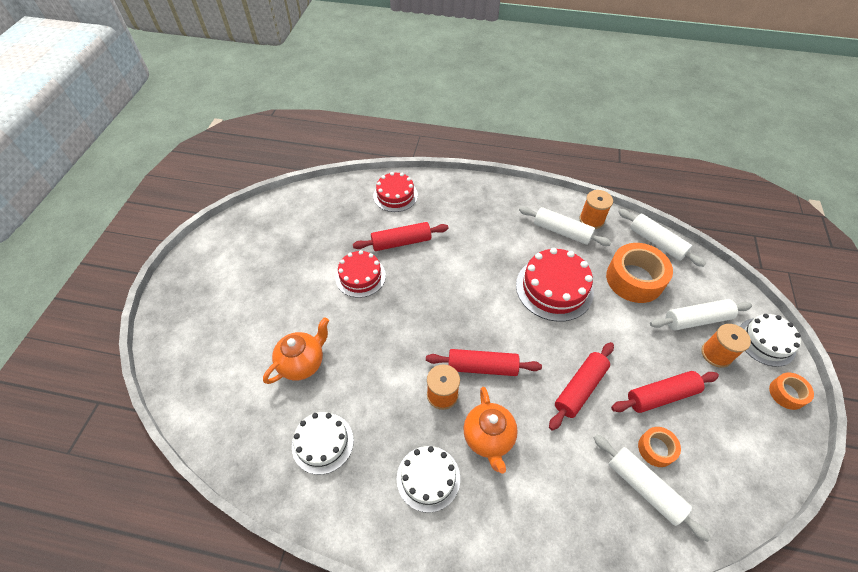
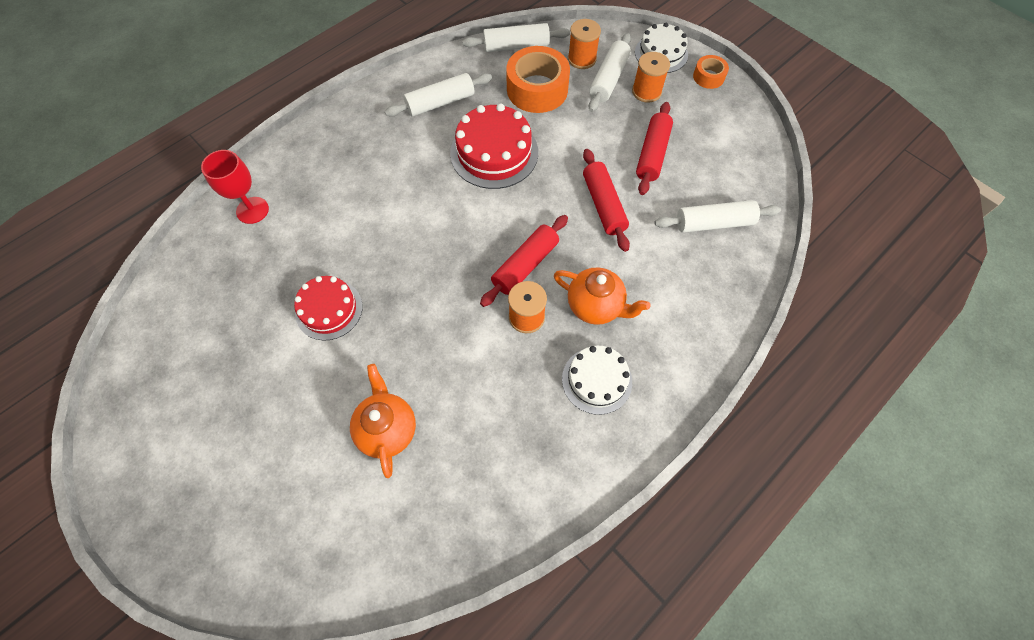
camera: 55 degrees left, 10 degrees up
white cake [292,412,354,475] -> none
red rolling pin [353,222,449,251] -> none
red cake [373,172,418,212] -> red goblet [201,150,269,224]
orange spool [579,190,613,229] -> orange spool moved to [568,19,601,69]
orange tape [638,427,681,467] -> none

